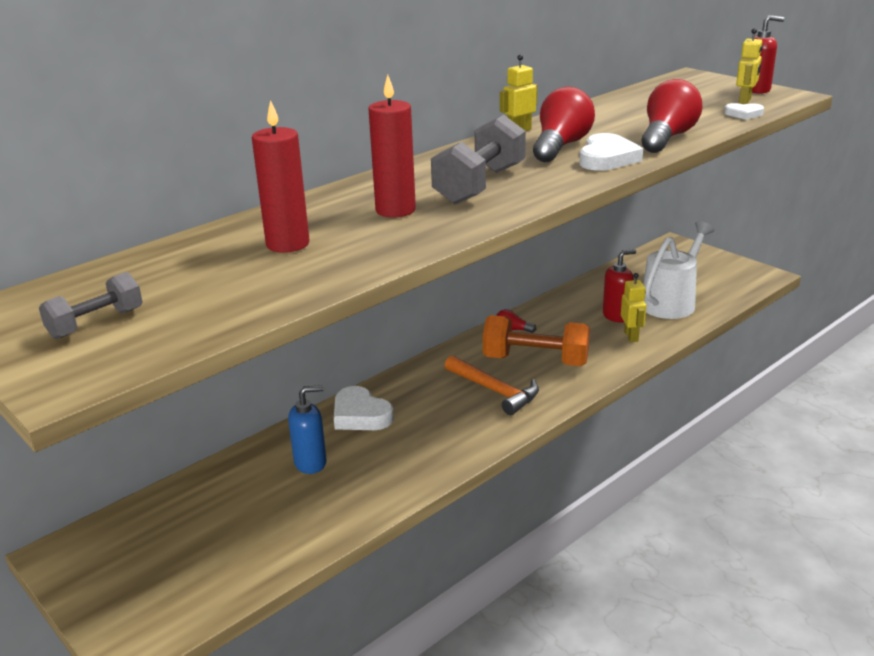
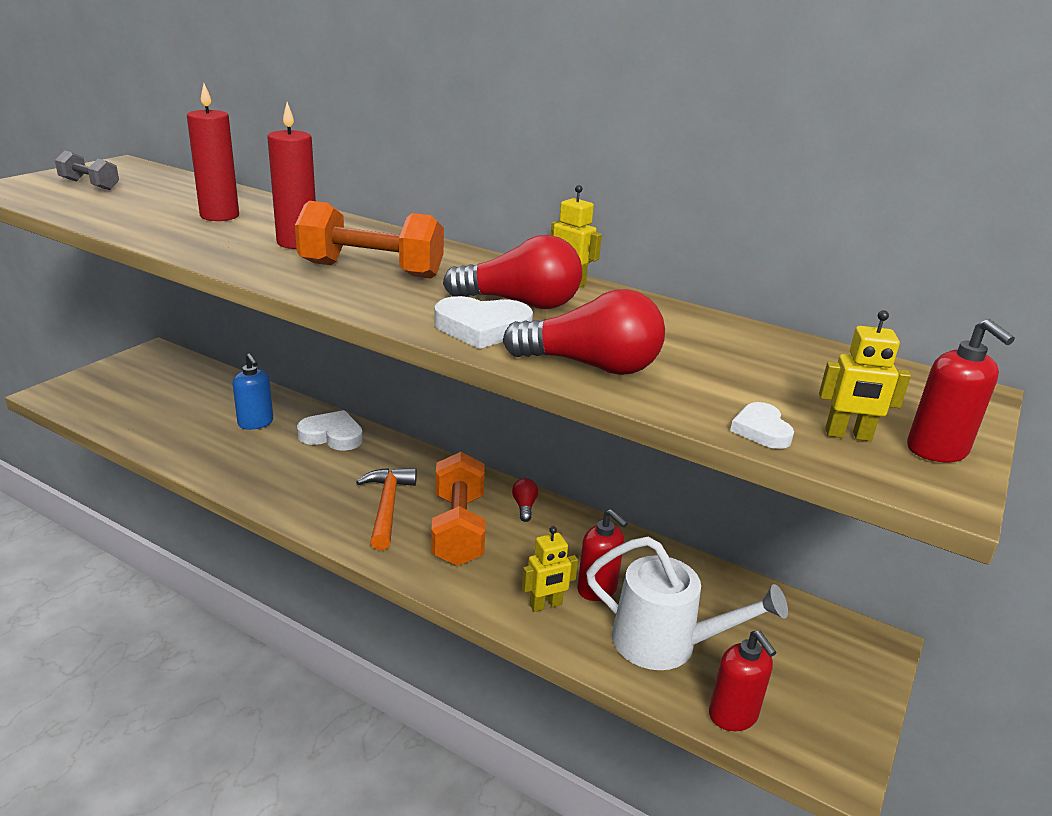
camera: 70 degrees right, 0 degrees up
white heart [334,386,394,430] -> white heart turned 75 degrees clockwise [297,410,363,451]
grey dumbbell [431,114,526,204] -> orange dumbbell [295,201,444,279]
orange hammer [445,355,539,415] -> orange hammer turned 150 degrees clockwise [356,468,417,550]
none -> red soap dispenser [709,631,777,731]

